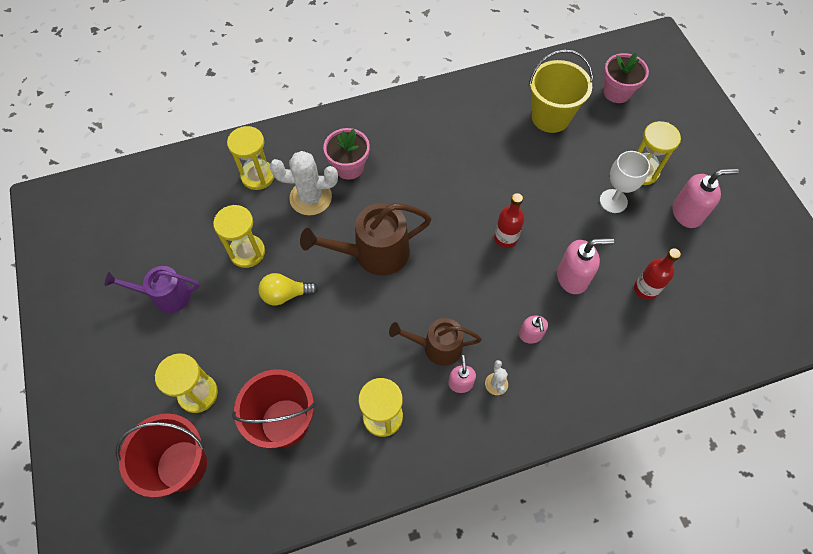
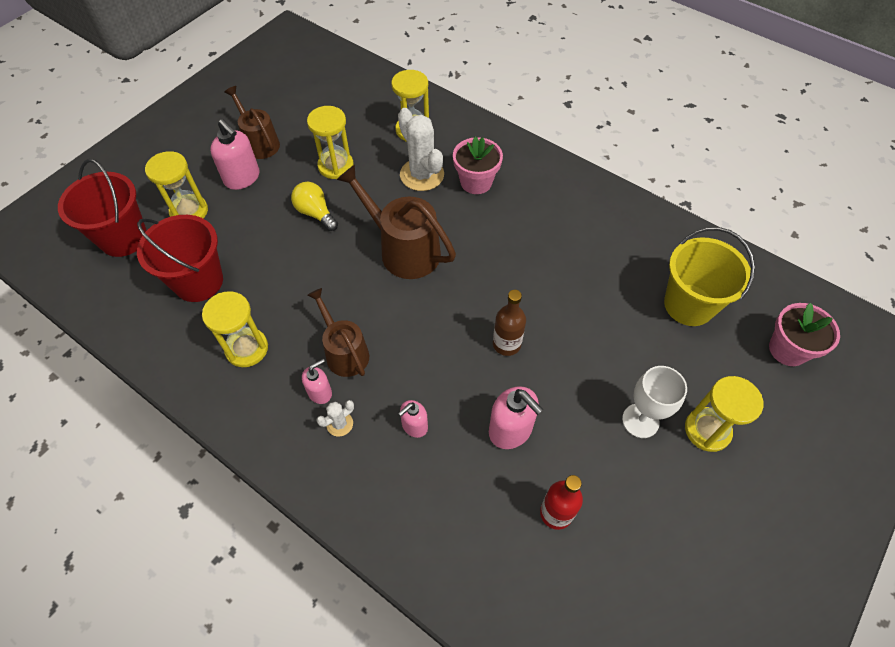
camera: 55 degrees right, 5 degrees down
purple watering can [105,266,199,313] -> brown watering can [224,86,280,159]
red bottle [494,193,525,248] -> brown bottle [493,290,526,356]
pink soap dispenser [673,168,739,228] -> pink soap dispenser moved to [210,119,259,190]

